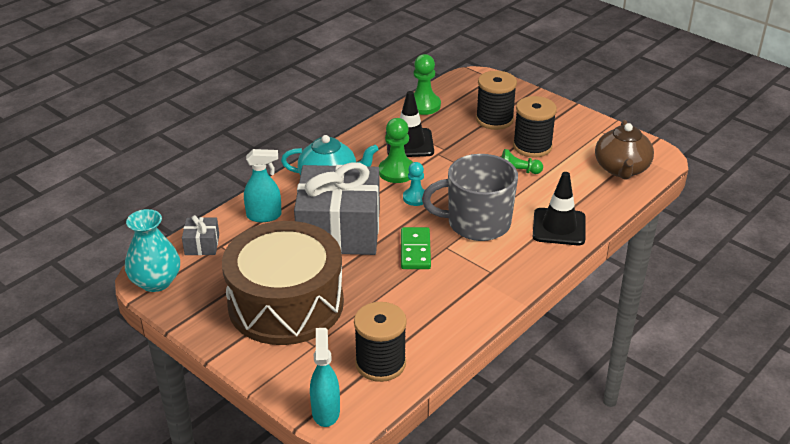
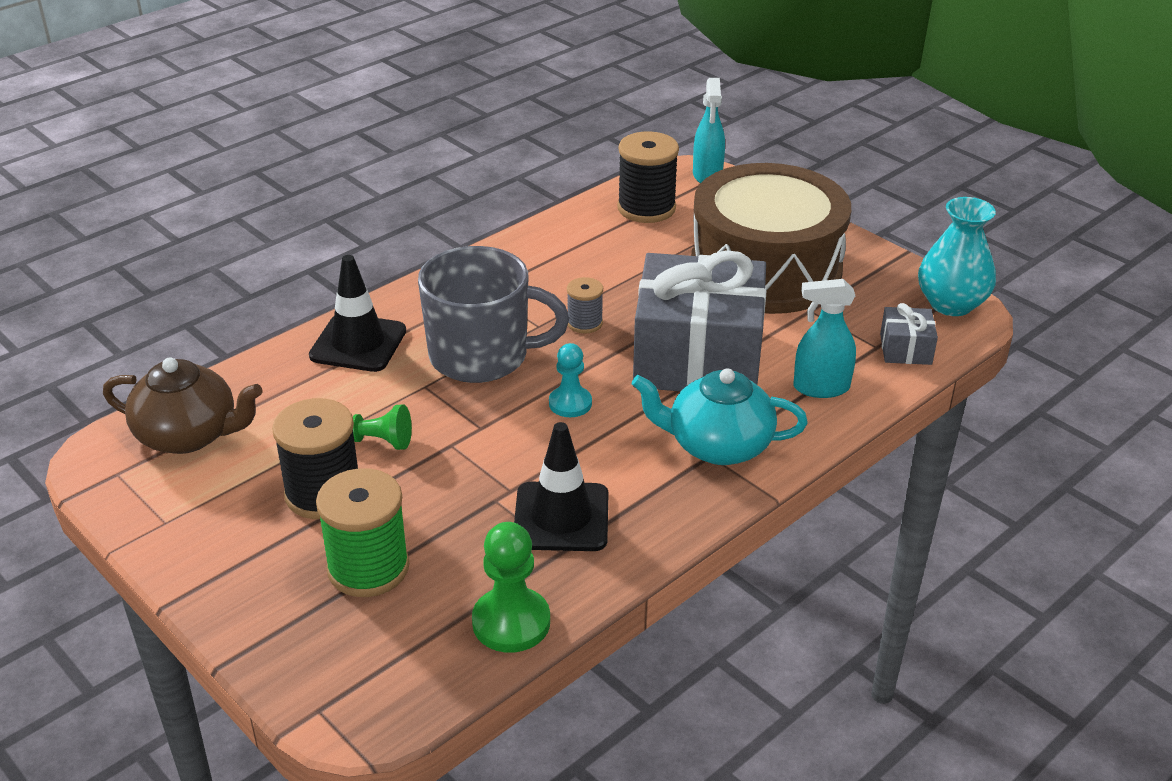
camera: 175 degrees left, 0 degrees up
green pawn [379,118,413,183] -> none
green domino [401,227,431,269] -> grey spool [567,277,603,333]
black spool [476,71,517,130] -> green spool [316,468,409,597]
brown teapot [595,120,654,180] -> brown teapot turned 90 degrees clockwise [103,357,263,454]

